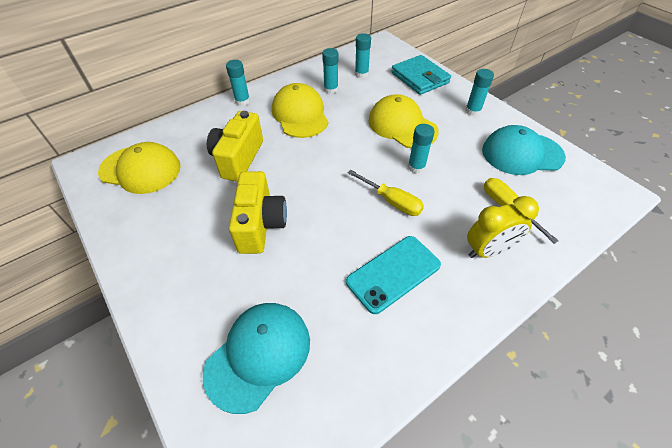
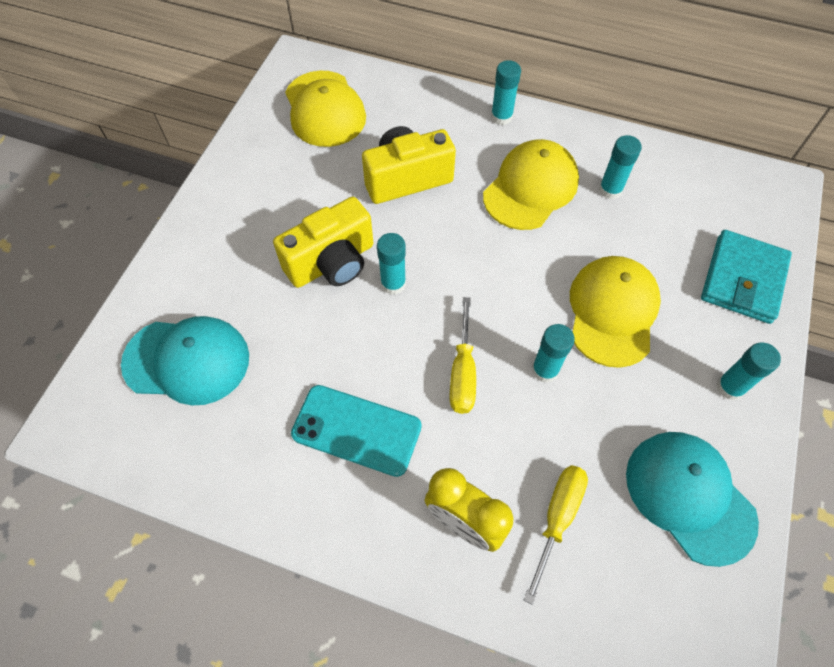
camera: 55 degrees right, 10 degrees up
turquoise glue stick [355,33,371,78] -> turquoise glue stick moved to [377,233,406,295]

